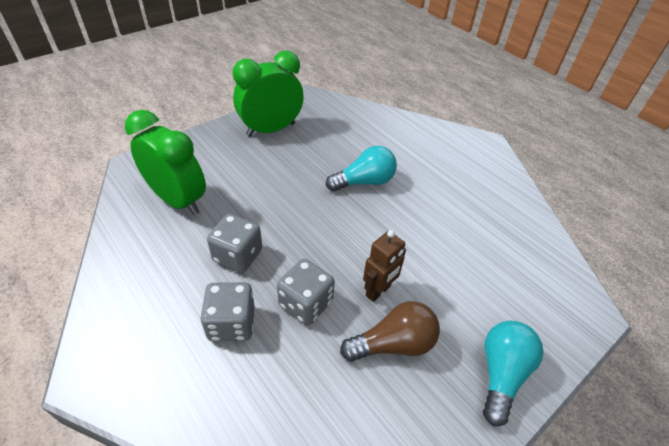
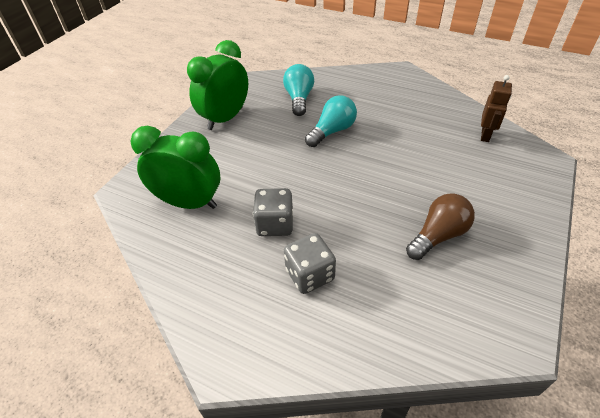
camera: 20 degrees left, 0 degrees up
grey dice [277,259,335,325] -> none
brown robot [363,230,406,302] -> brown robot moved to [481,75,512,142]
turquoise light bulb [483,321,543,426] -> turquoise light bulb moved to [283,64,314,116]

